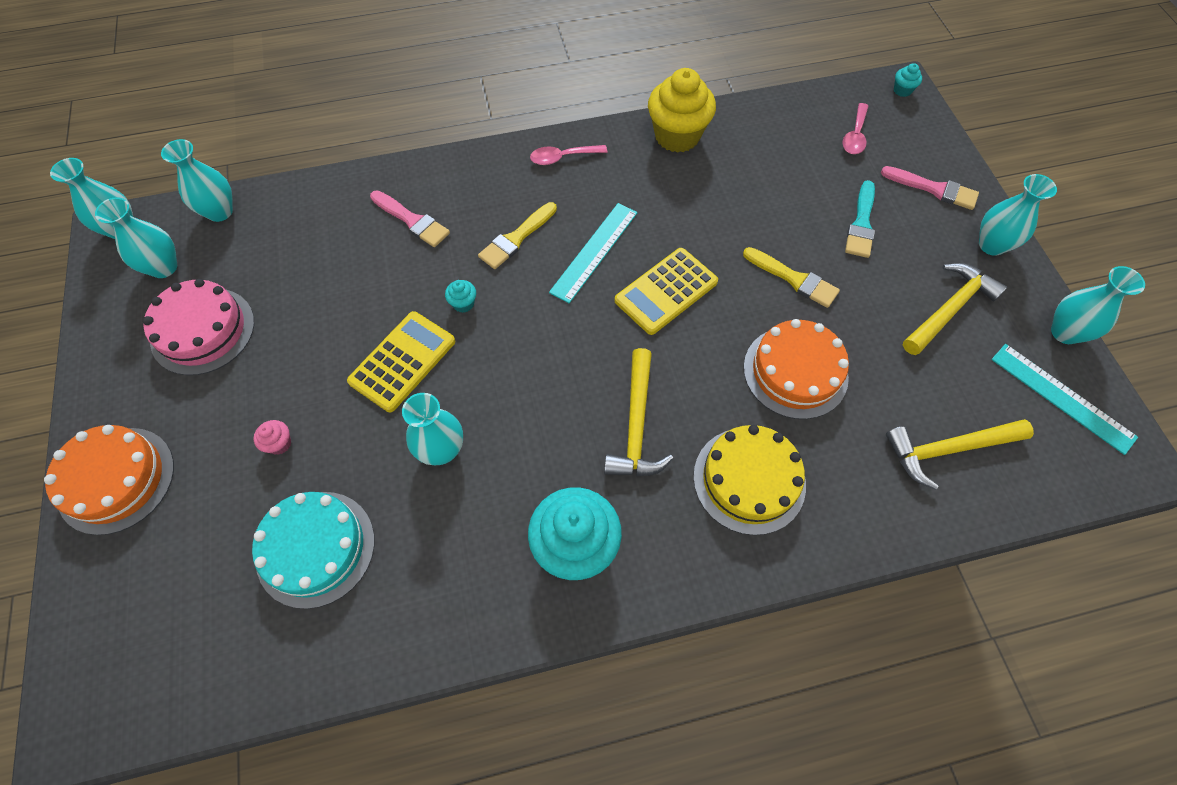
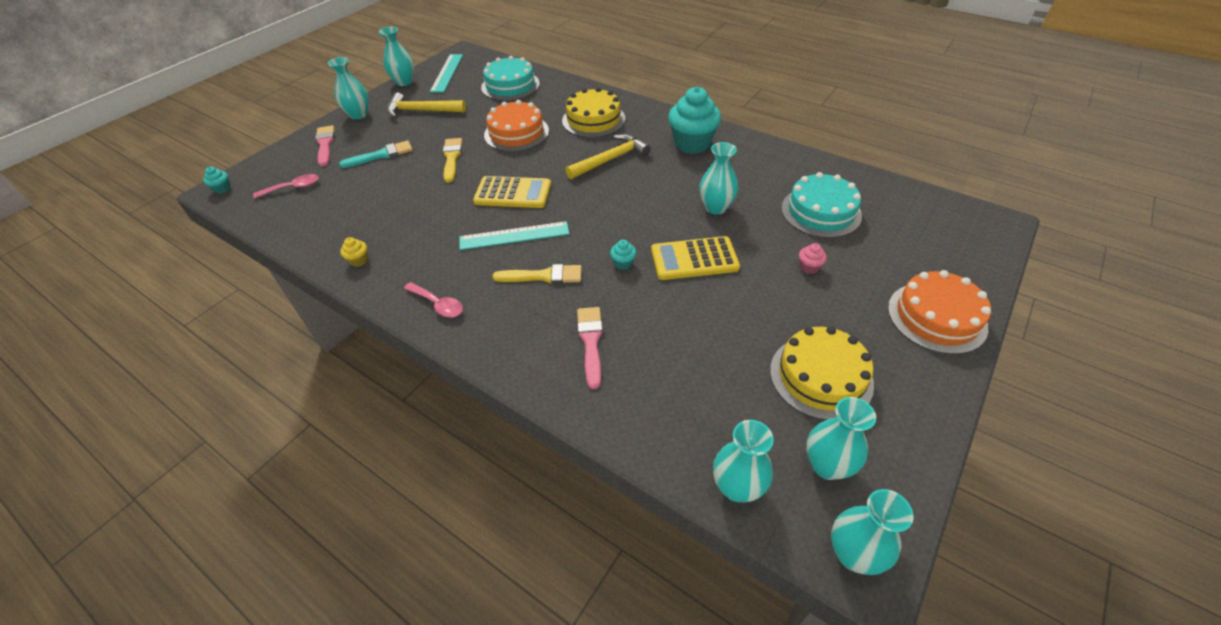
camera: 130 degrees left, 15 degrees down
pink cake [143,279,254,375] -> yellow cake [770,326,874,420]
yellow cupcake [648,68,716,153] -> yellow cupcake [340,237,368,267], size x0.41
yellow hammer [886,419,1034,490] -> turquoise cake [481,56,540,101]

